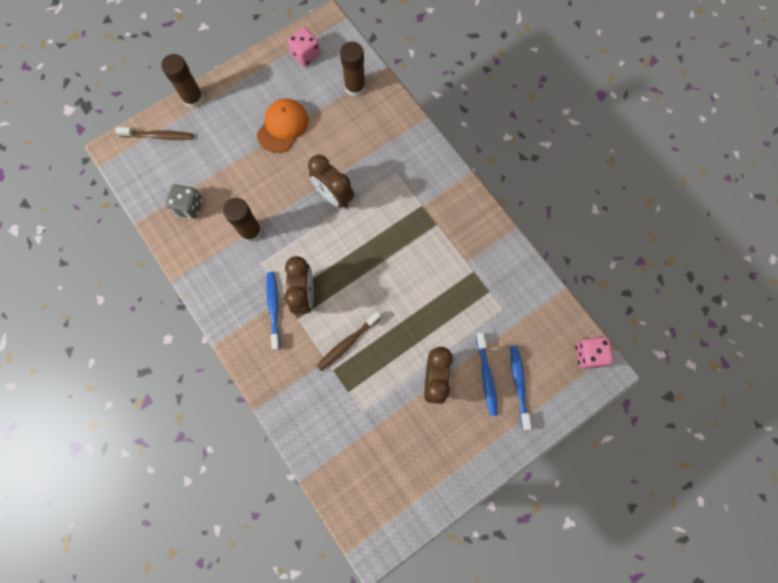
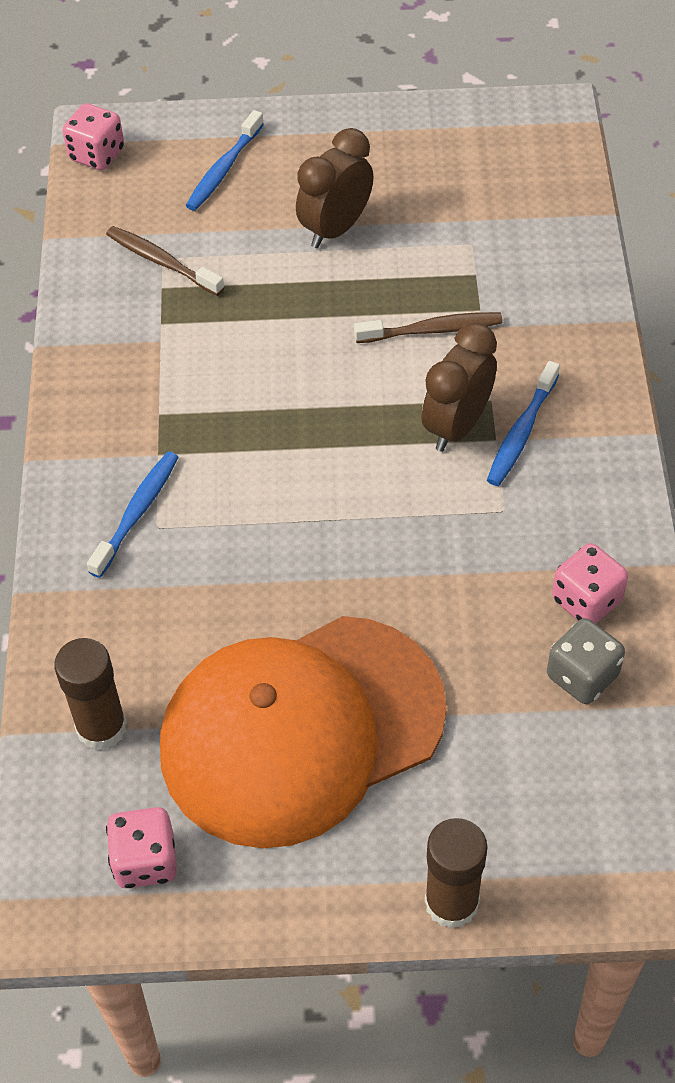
camera: 145 degrees left, 20 degrees down
brown toothbrush [115,127,193,140] -> brown toothbrush moved to [106,226,224,296]
brown glue stick [223,198,262,243] -> none
orange cap [257,98,309,153] -> orange cap [160,616,447,848], size x2.10
brown clock [308,155,354,209] -> none
blue toothbrush [476,332,498,416] -> blue toothbrush moved to [87,451,179,578]
none -> pink dice [552,543,628,624]

